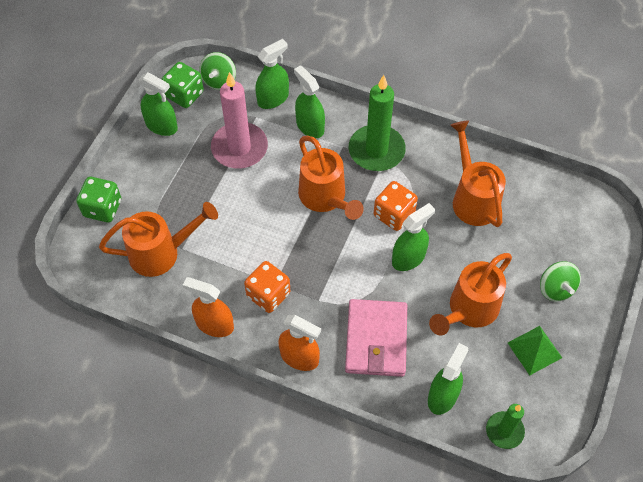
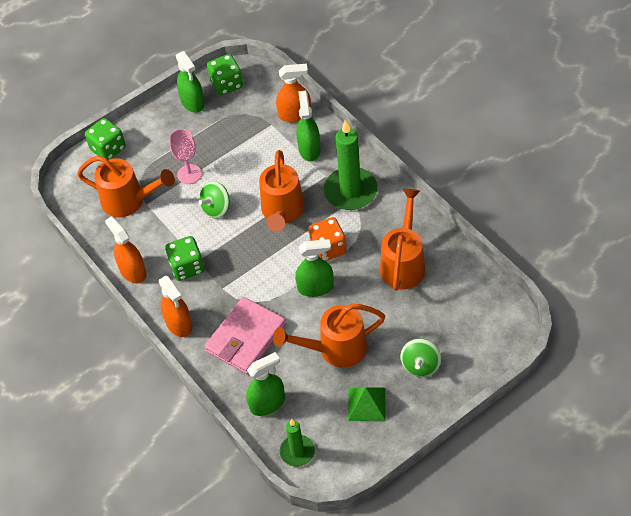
camera: 35 degrees right, 5 degrees down
green spinning top [200,52,236,90] -> green spinning top moved to [199,181,230,218]
pink candle [211,72,268,169] -> none
orange dice [244,261,290,313] -> green dice [165,236,204,281]
green spray bottle [255,39,289,109] -> orange spray bottle [276,64,311,123]
none -> pink goblet [169,129,202,184]

